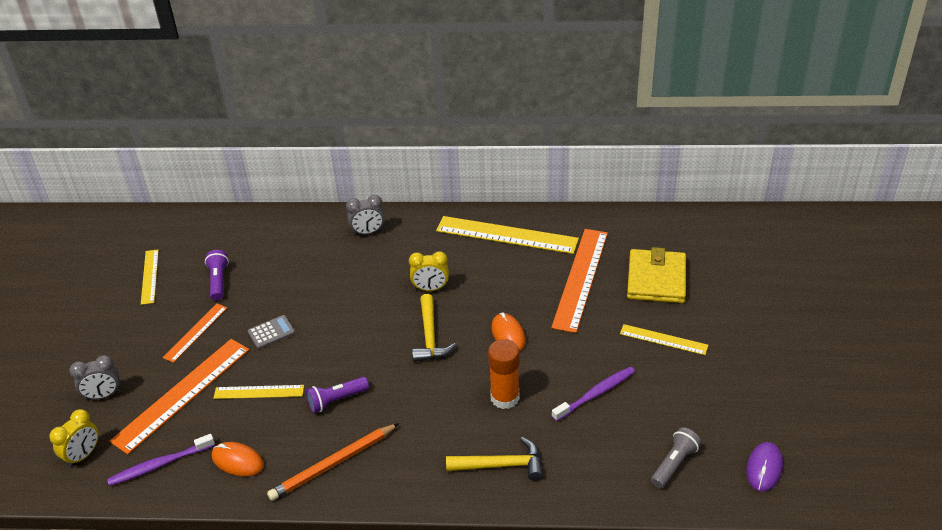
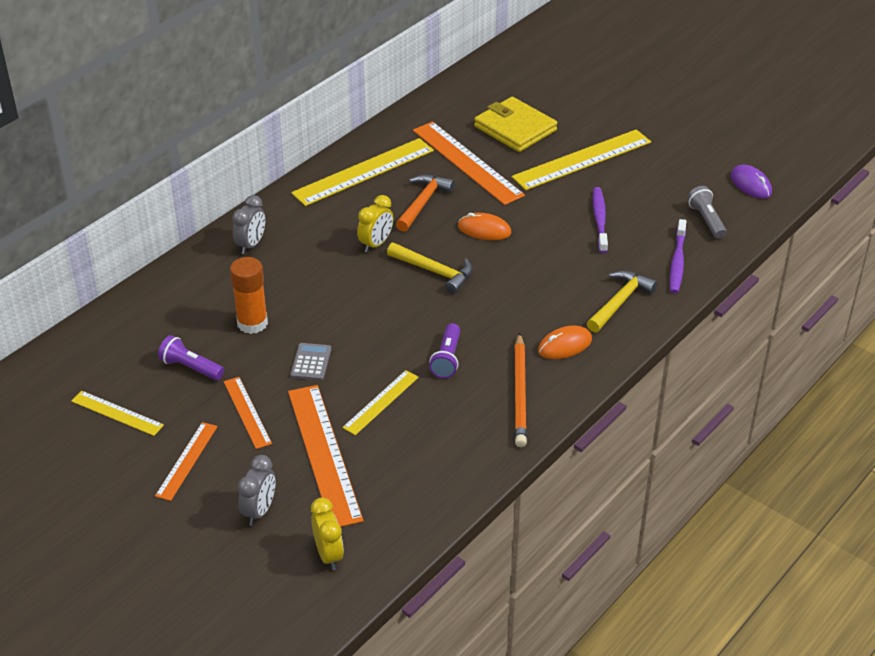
camera: 55 degrees left, 0 degrees up
purple toothbrush [107,434,215,486] -> purple toothbrush moved to [670,219,686,293]
orange mouse [212,442,264,476] -> orange mouse moved to [538,326,592,359]
orange glue stick [488,339,520,409] -> orange glue stick moved to [230,257,268,334]
yellow ruler [620,324,708,355] -> yellow ruler [512,129,651,190], size x1.83
none -> orange ruler [155,422,218,501]
none -> orange hammer [396,174,455,232]

